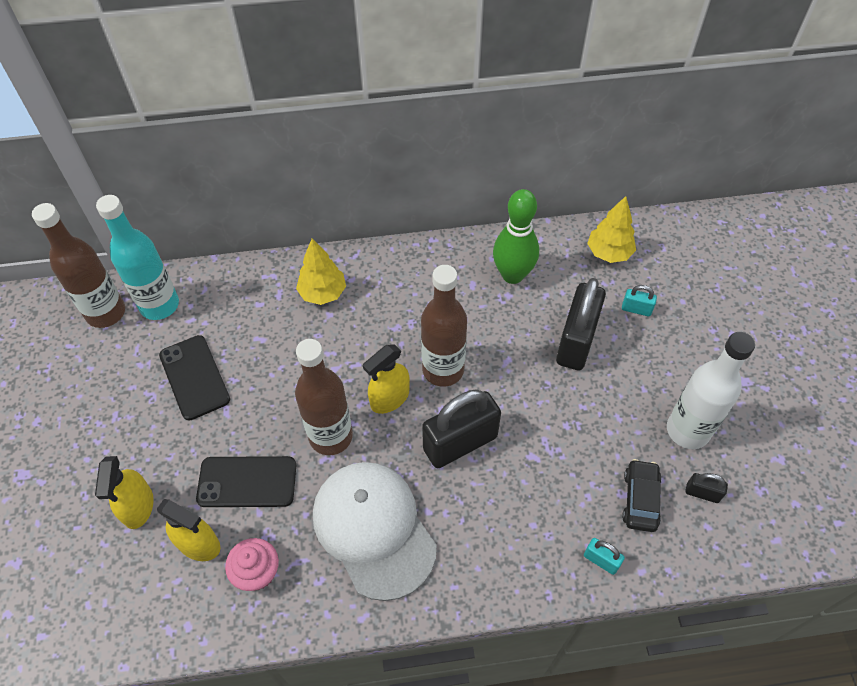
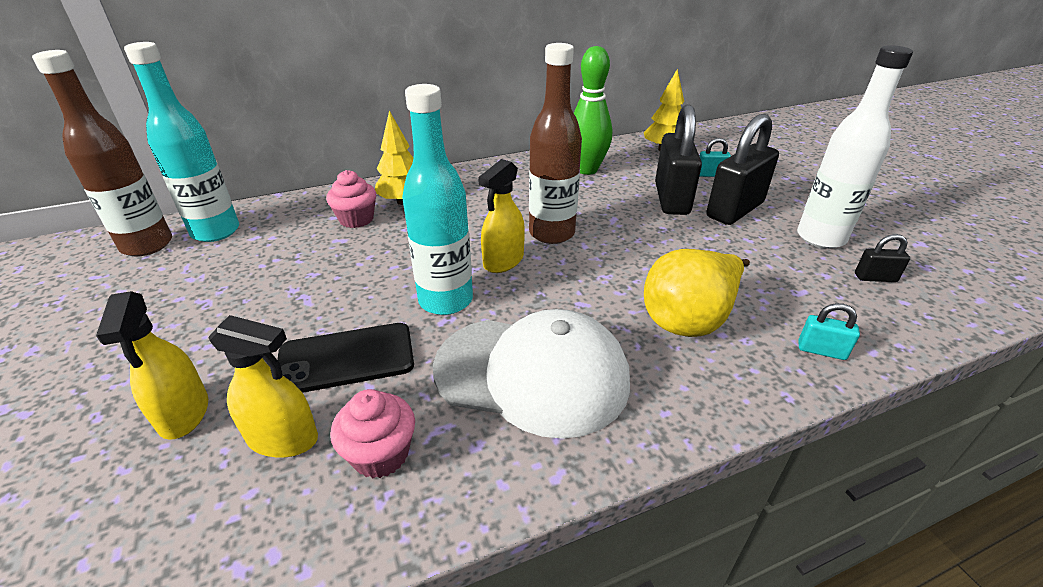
camera: 15 degrees left, 20 degrees down
black phone [159,335,230,420] -> none
brown bottle [295,339,353,455] -> turquoise bottle [402,84,473,315]
white cap [313,462,437,601] -> white cap turned 150 degrees clockwise [433,309,630,439]
black padlock [422,389,501,468] -> black padlock moved to [706,114,779,225]
black car [622,459,662,532] -> none
none -> pink cupcake [326,170,376,228]
none -> yellow pear [644,249,750,337]

